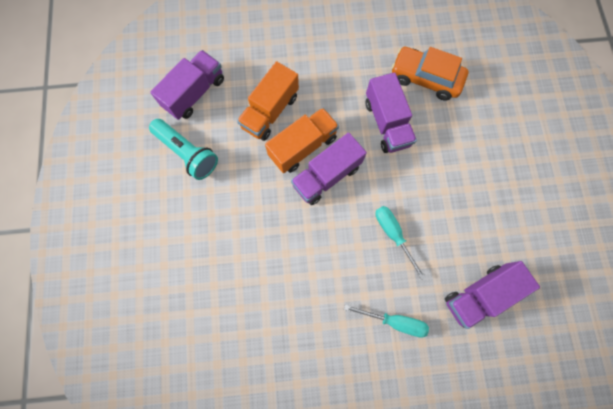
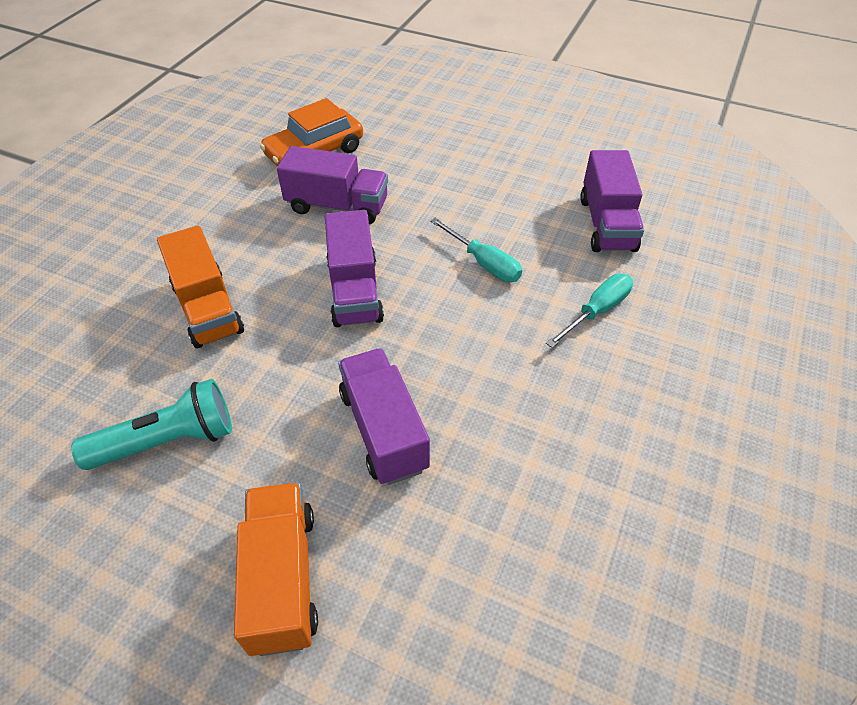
camera: 60 degrees left, 25 degrees down
purple truck [150,50,224,120] -> purple truck moved to [338,348,430,485]
orange truck [265,108,339,173] -> orange truck moved to [234,483,318,656]
turquoise screwdriver [375,206,426,280] -> turquoise screwdriver turned 135 degrees counterclockwise [430,218,522,282]

